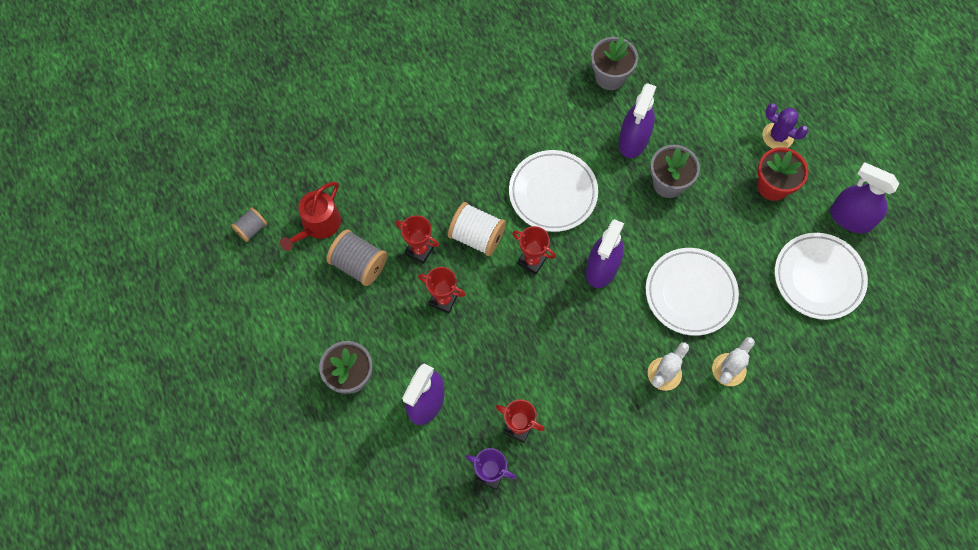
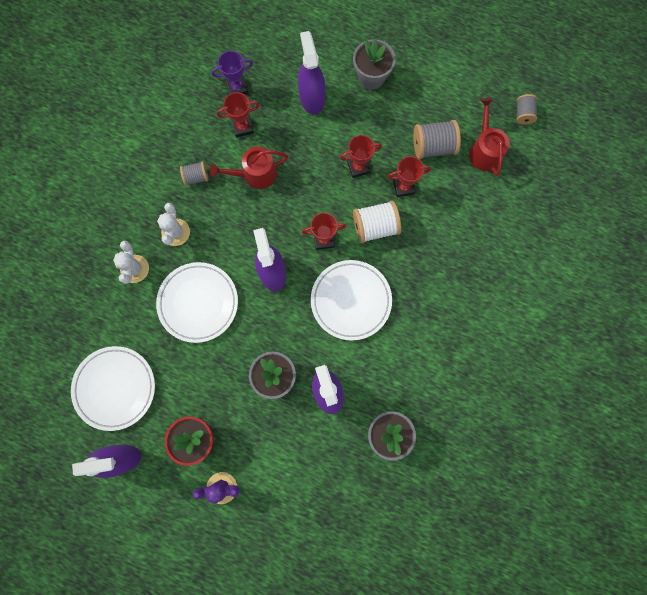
camera: 140 degrees right, 10 degrees up
none -> grey spool [180,161,209,186]
none -> red watering can [210,147,288,189]

